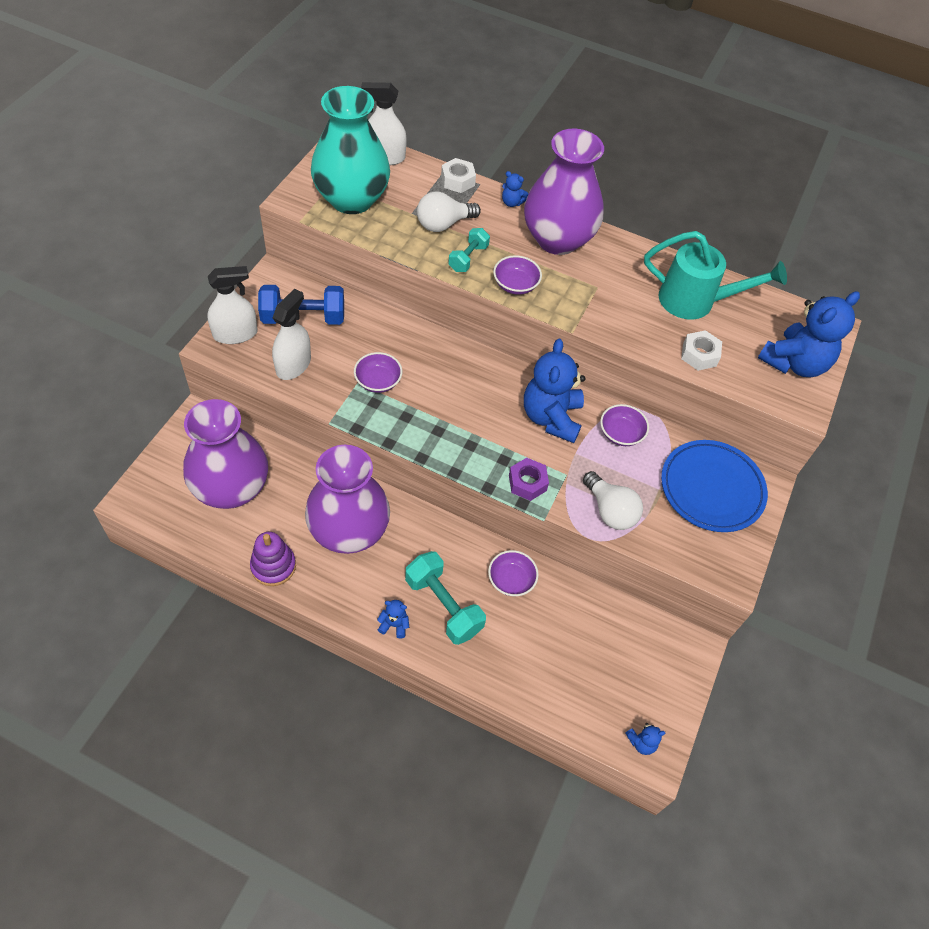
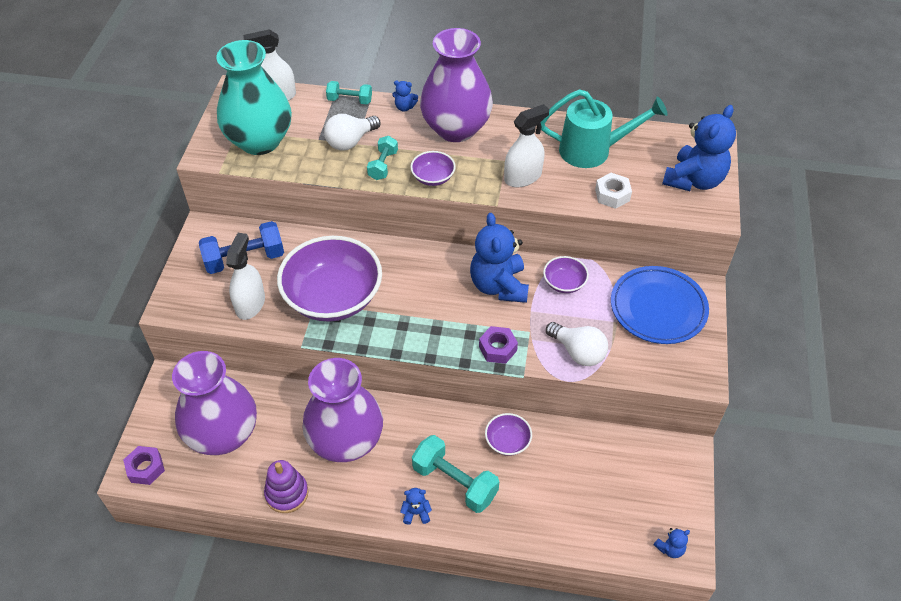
camera: 10 degrees left, 5 degrees down
white spray bottle [207,266,257,344] -> white spray bottle moved to [504,104,549,187]
purple bowl [354,352,402,393] -> purple bowl [277,236,382,322], size x2.25
white nut [441,158,476,193] -> turquoise dumbbell [326,81,372,104]
none -> purple nut [123,446,165,485]

